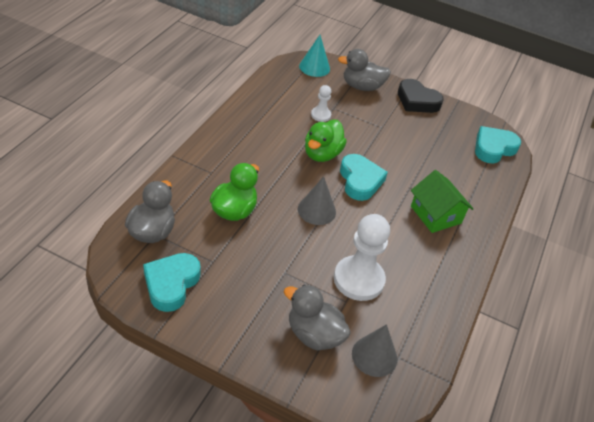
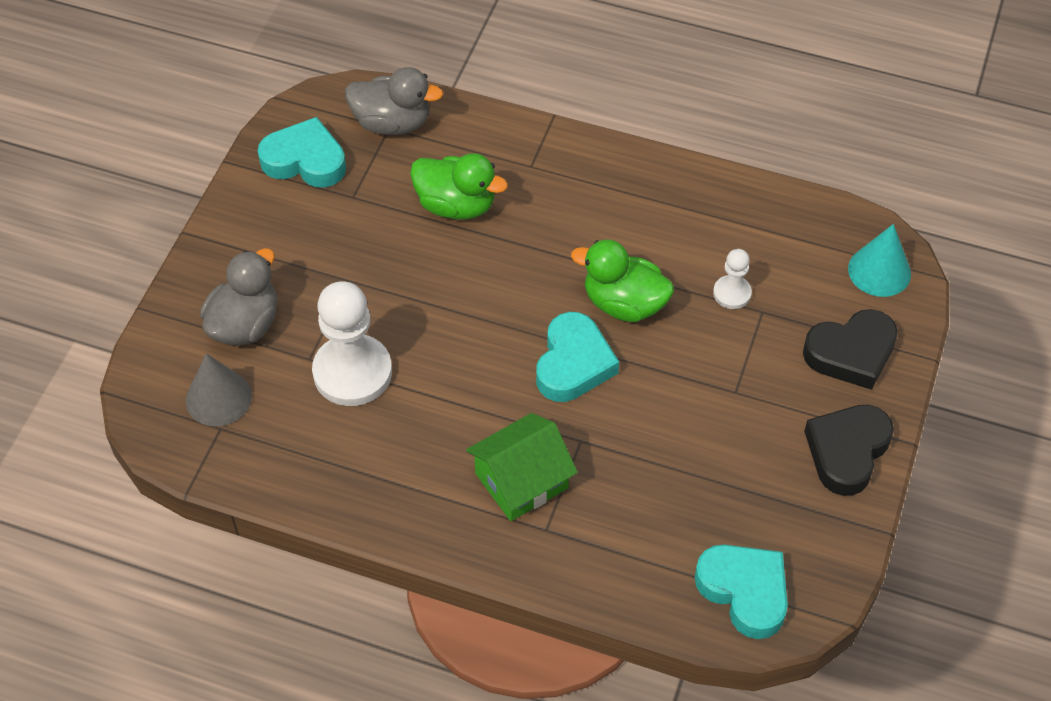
camera: 90 degrees right, 10 degrees up
grey cone [298,177,336,225] -> none
grey duck [338,49,391,91] -> black heart [803,309,898,390]
turquoise heart [340,154,388,201] -> turquoise heart turned 60 degrees counterclockwise [536,312,619,402]

